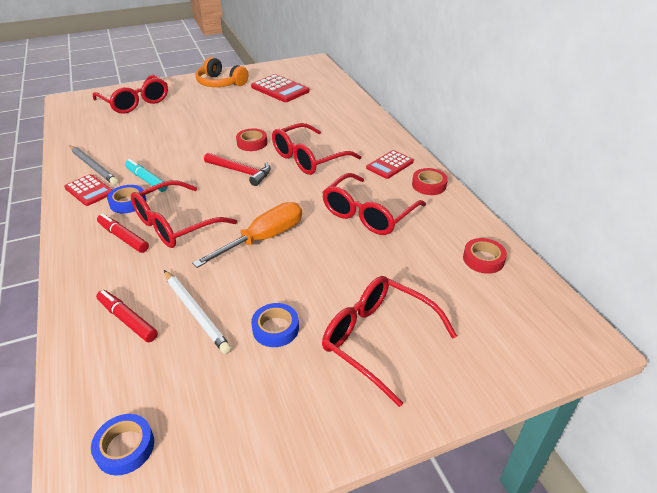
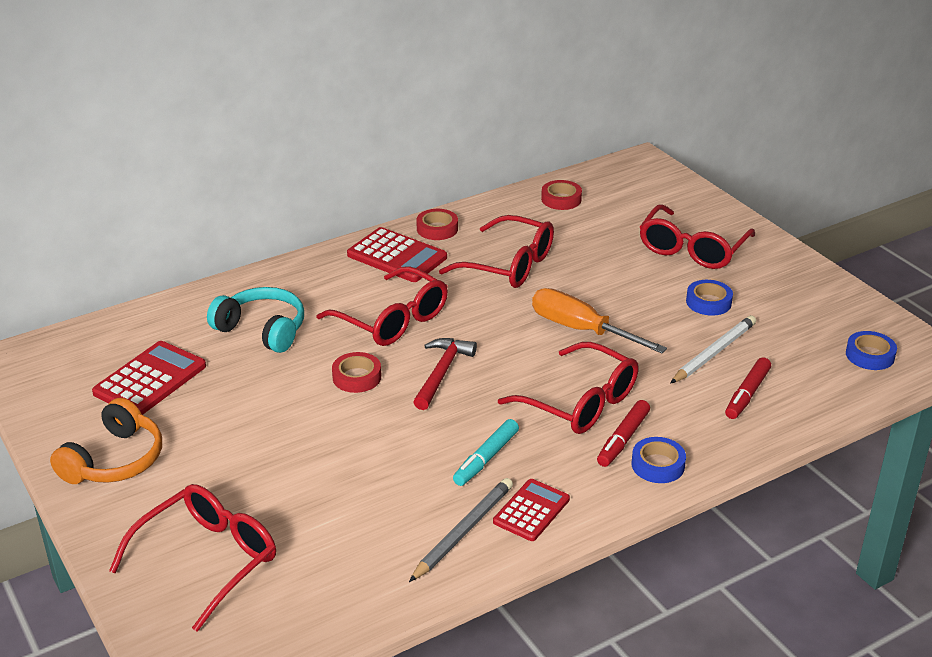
camera: 100 degrees left, 5 degrees down
blue tape [107,185,146,214] -> blue tape moved to [632,437,686,483]
red calculator [366,150,414,179] -> red calculator [347,227,447,282], size x1.52
none -> turquoise headphones [207,287,304,353]

